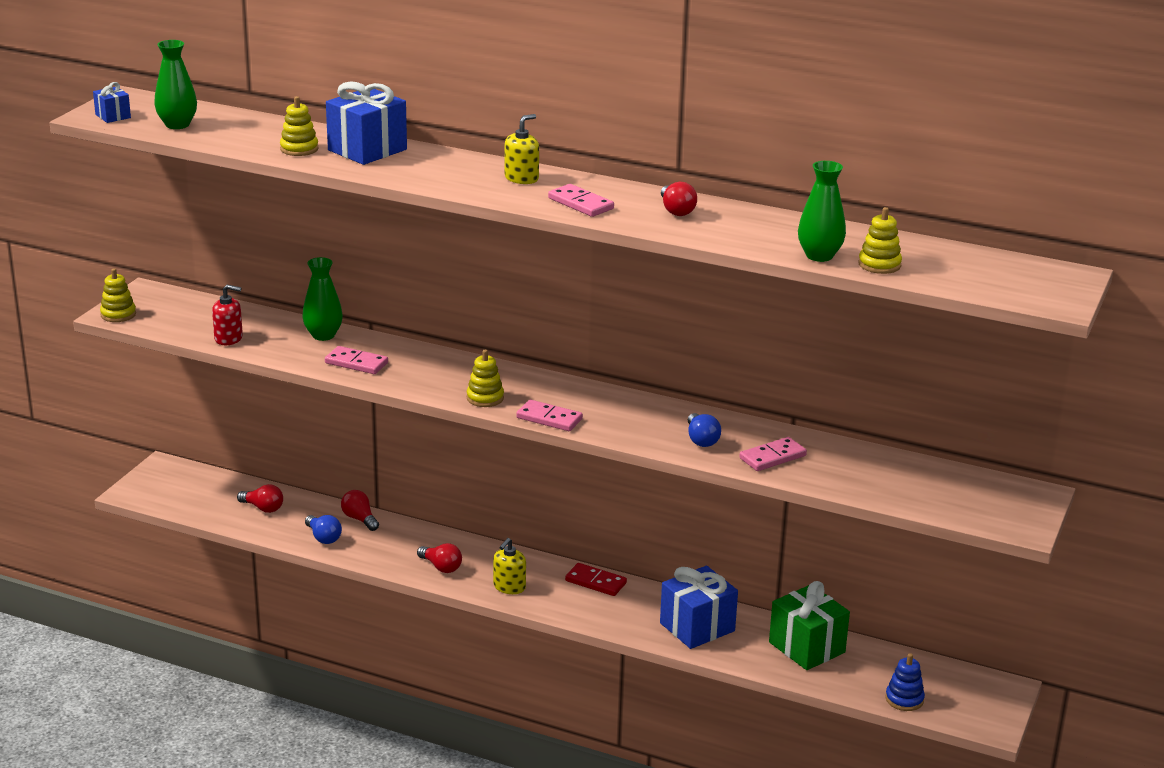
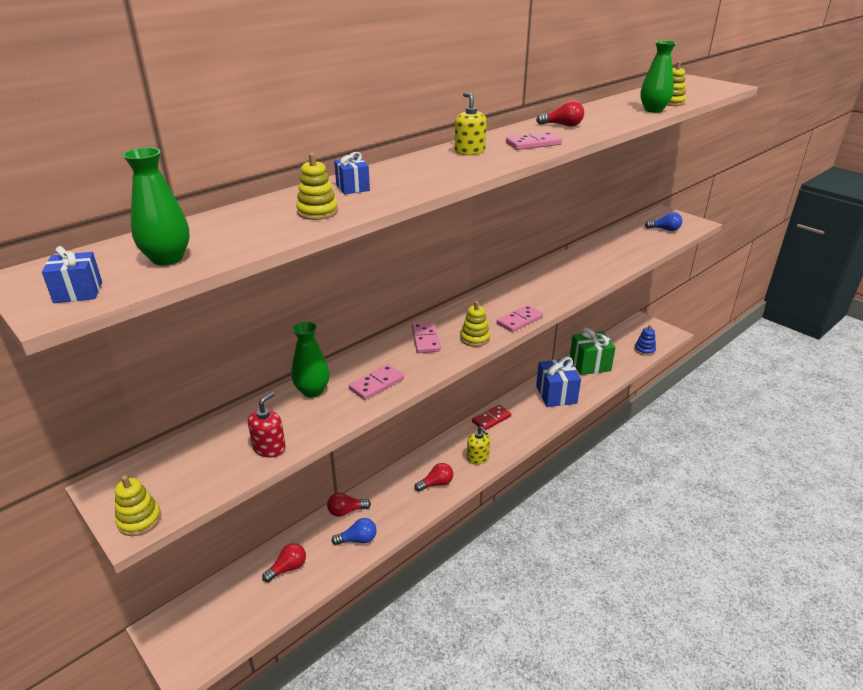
camera: 65 degrees left, 5 degrees up
blue gift [326,81,407,165] -> blue gift [334,152,370,194], size x0.49
blue light bulb [688,413,721,447] -> blue light bulb moved to [645,212,682,231]
pink domino [739,437,807,471] -> pink domino moved to [412,322,441,353]

